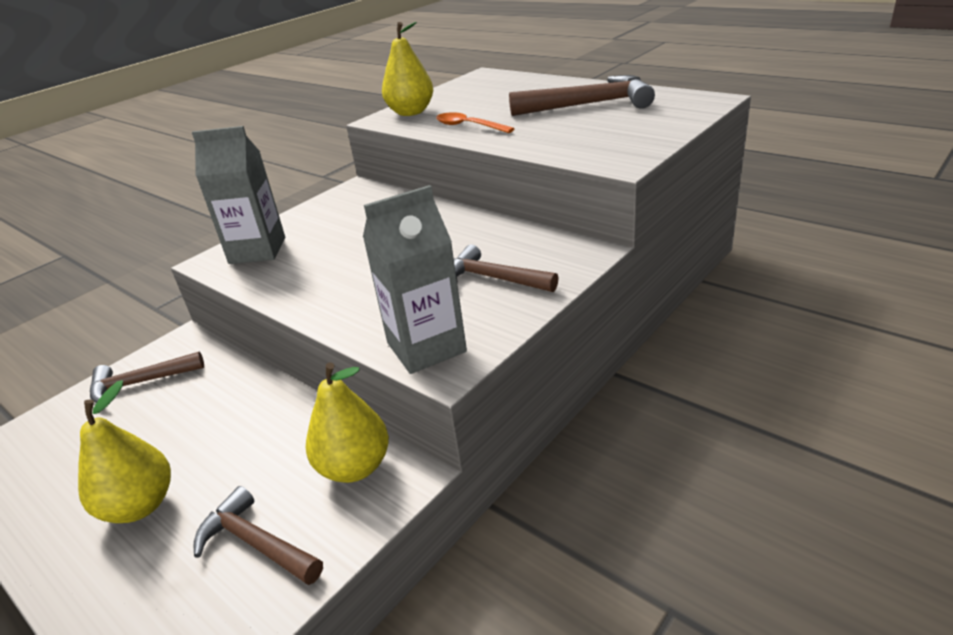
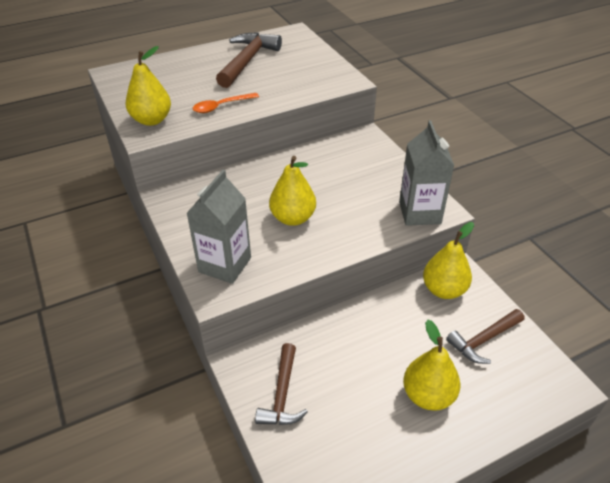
camera: 70 degrees left, 10 degrees up
brown hammer [454,245,558,292] -> none
none -> yellow pear [269,156,316,226]

